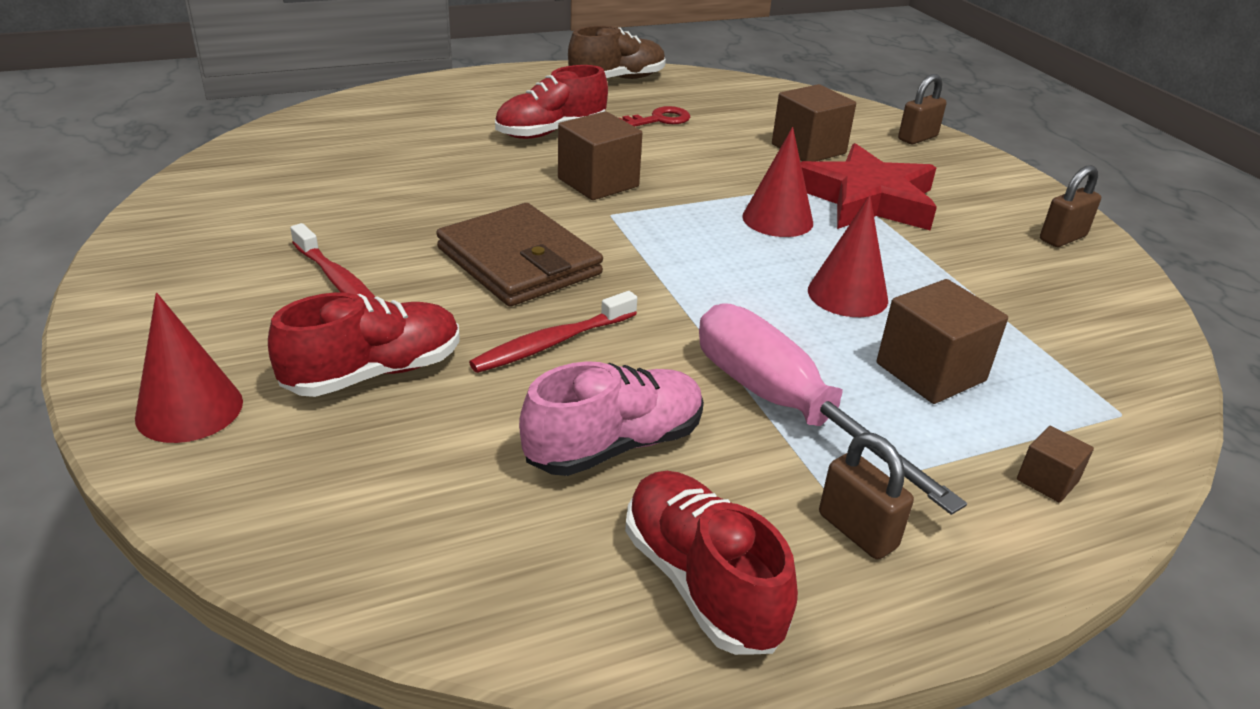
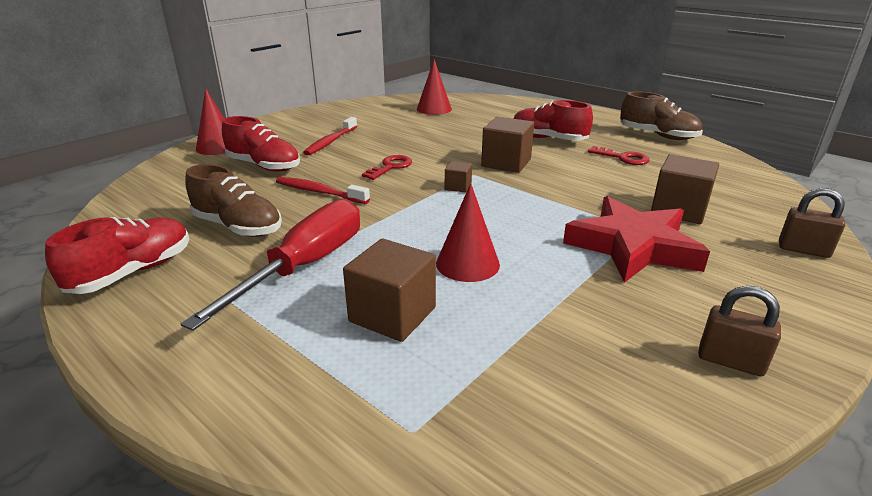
camera: 65 degrees right, 5 degrees down
brown wallet [436,203,603,307] -> red key [362,155,412,180]
pink shoe [519,361,704,476] -> brown shoe [185,164,282,237]
pink screwdriver [699,303,967,515] -> red screwdriver [181,199,360,331]
red cone [742,127,813,237] -> red cone moved to [417,59,452,115]
brown padlock [819,433,914,559] -> none
brown cube [1017,426,1094,503] -> brown cube moved to [445,161,472,193]

